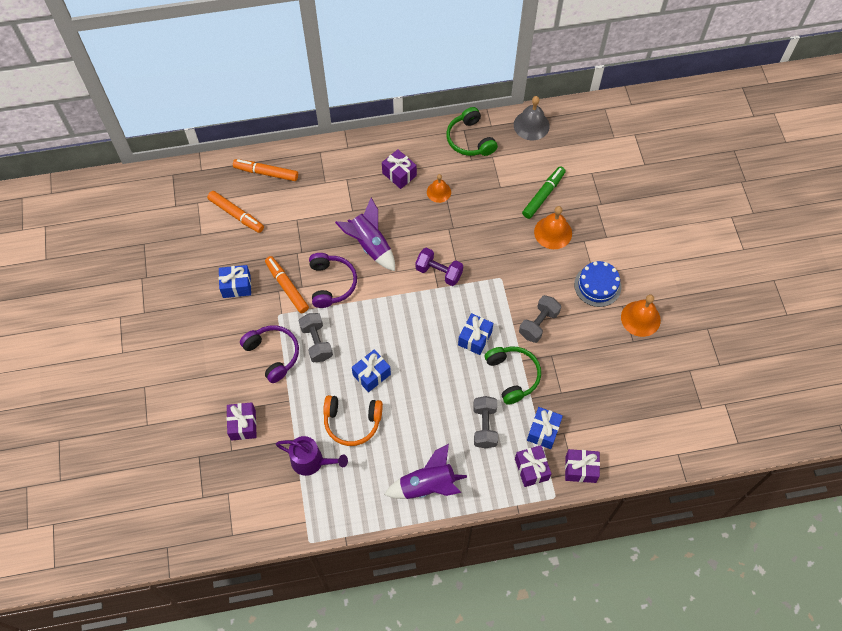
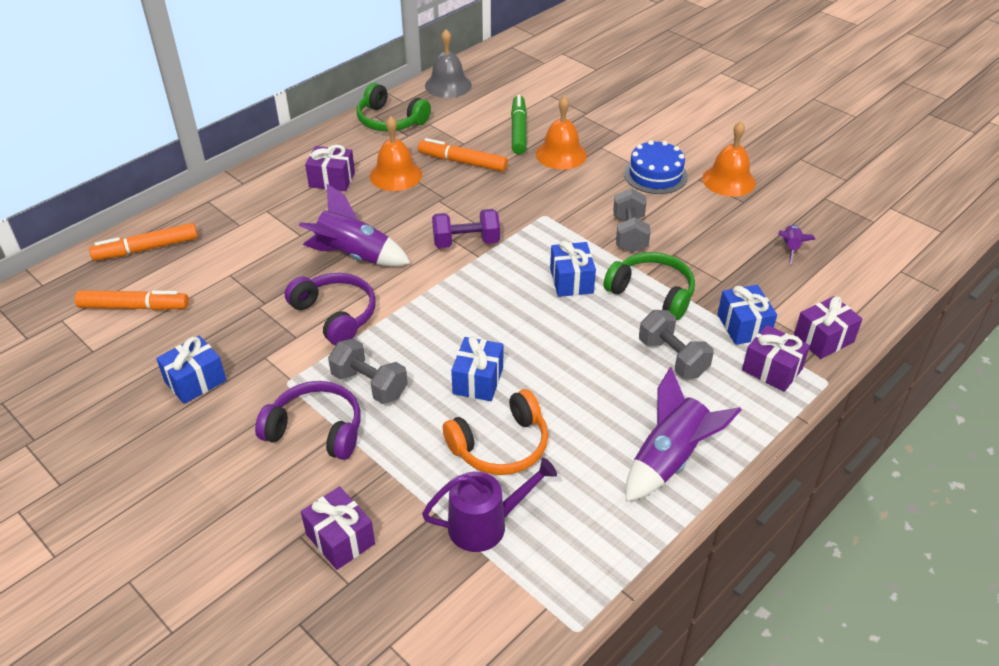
camera: 35 degrees left, 20 degrees down
orange marker [265,256,309,313] -> orange marker moved to [418,138,508,172]
orange bell [427,174,451,203] -> orange bell [370,116,422,191], size x1.51
none -> purple rocket [778,225,815,265]

